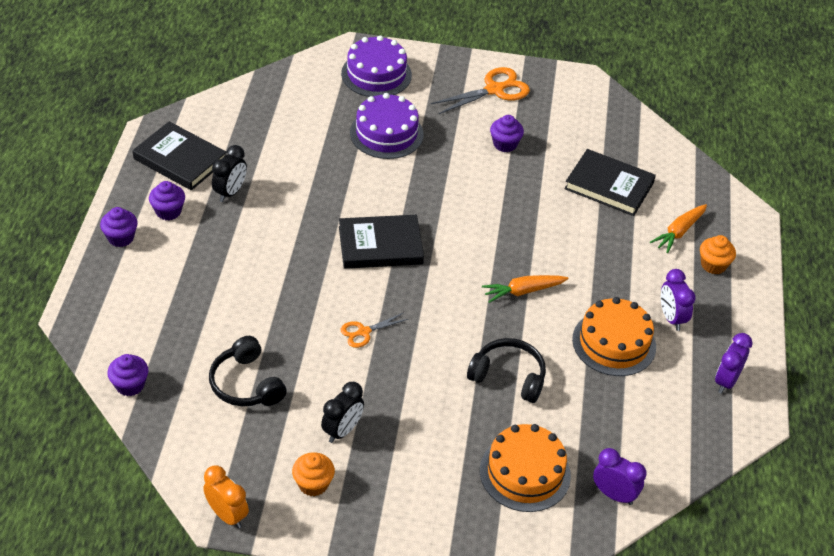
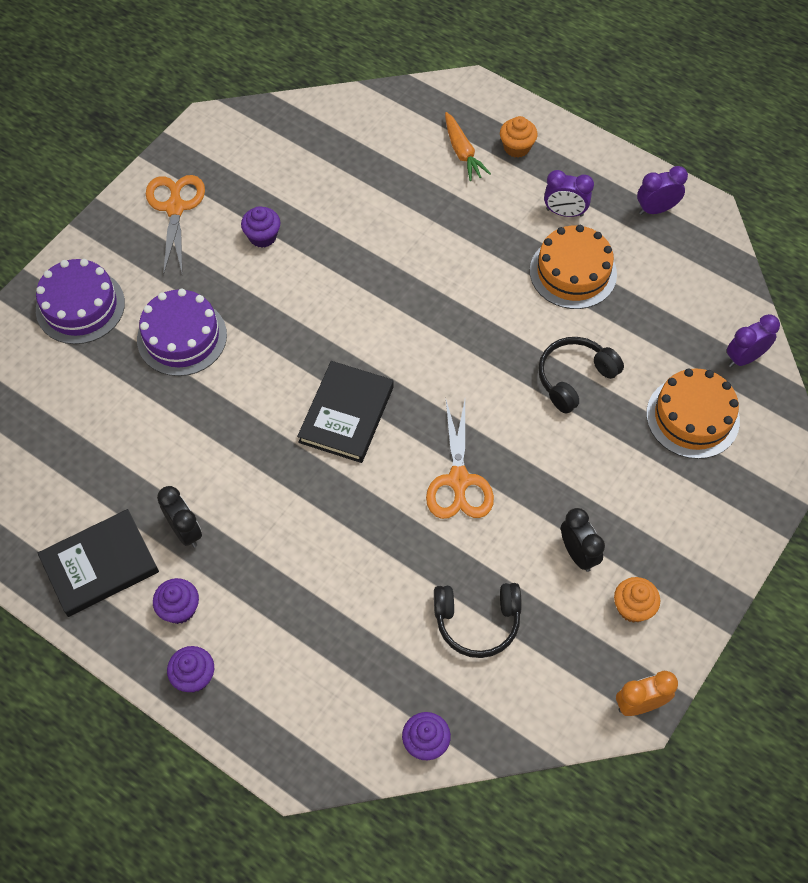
camera: 60 degrees left, 15 degrees up
orange scissors [341,313,408,348] -> orange scissors [426,400,494,519], size x1.77
orange carrot [482,275,569,303] -> none
black book [564,149,656,216] -> none
purple clock [715,333,752,394] -> purple clock turned 105 degrees clockwise [637,166,688,215]

